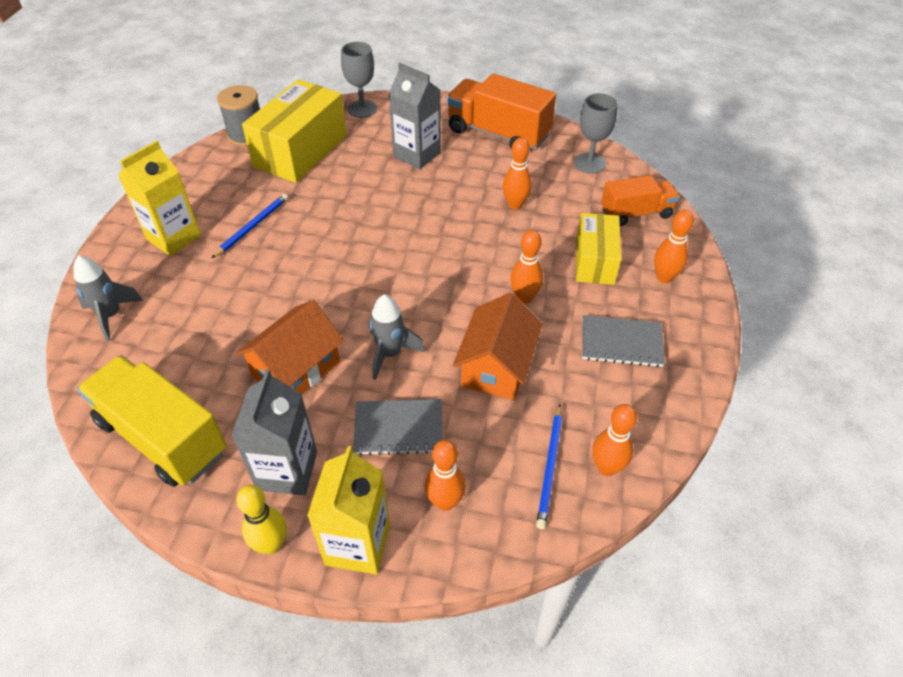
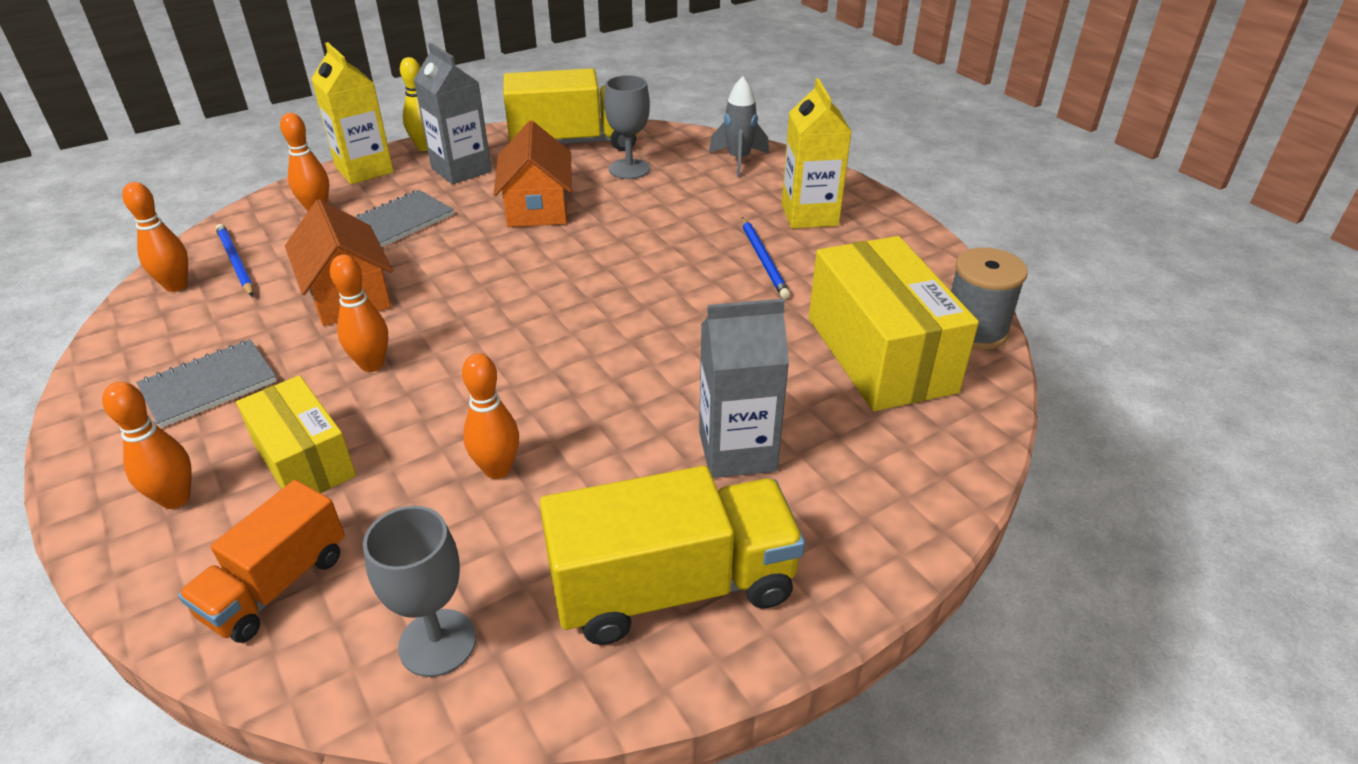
camera: 135 degrees right, 10 degrees down
grey goblet [341,42,377,118] -> grey goblet moved to [604,75,650,179]
grey rocket [369,294,425,380] -> none
orange truck [447,73,556,150] -> yellow truck [540,466,805,645]

